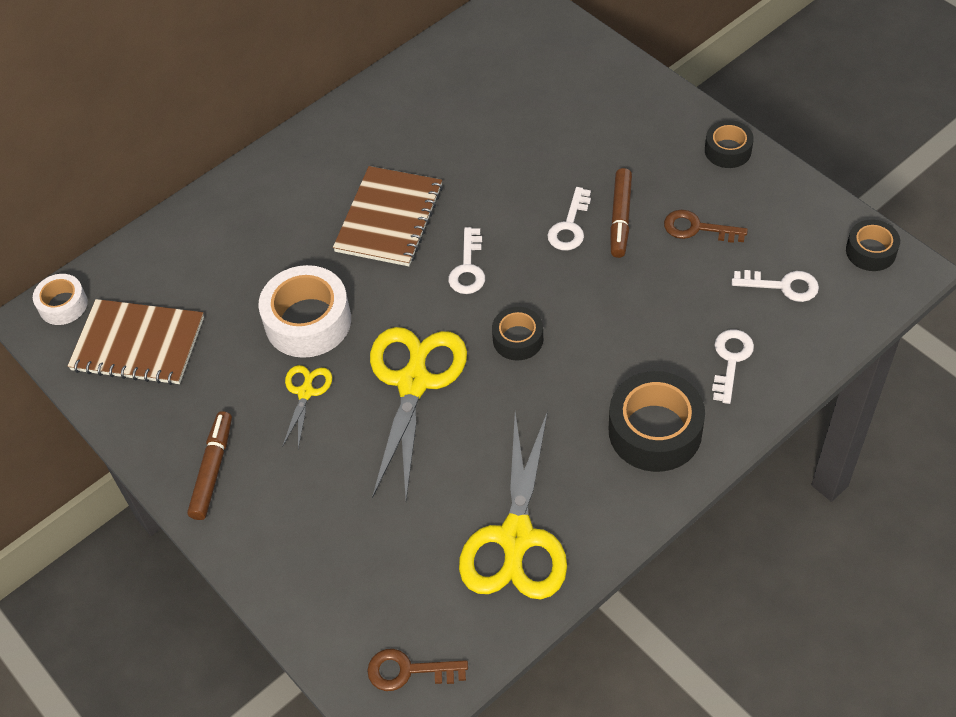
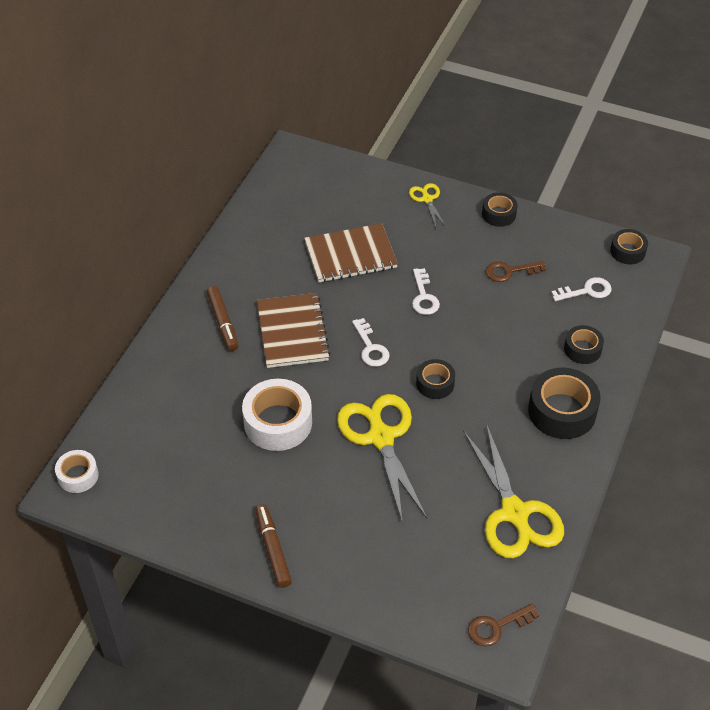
camera: 30 degrees left, 5 degrees down
brown notebook [68,299,204,385] -> brown notebook moved to [304,223,398,282]
yellow scissors [282,365,332,449] -> yellow scissors moved to [409,183,446,227]
brown marker [610,168,632,258] -> brown marker moved to [206,286,238,351]
white key [712,329,754,404] -> black tape [564,325,604,364]

